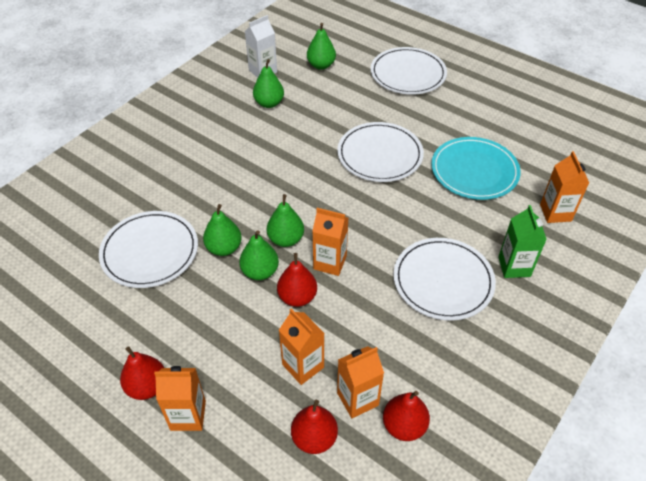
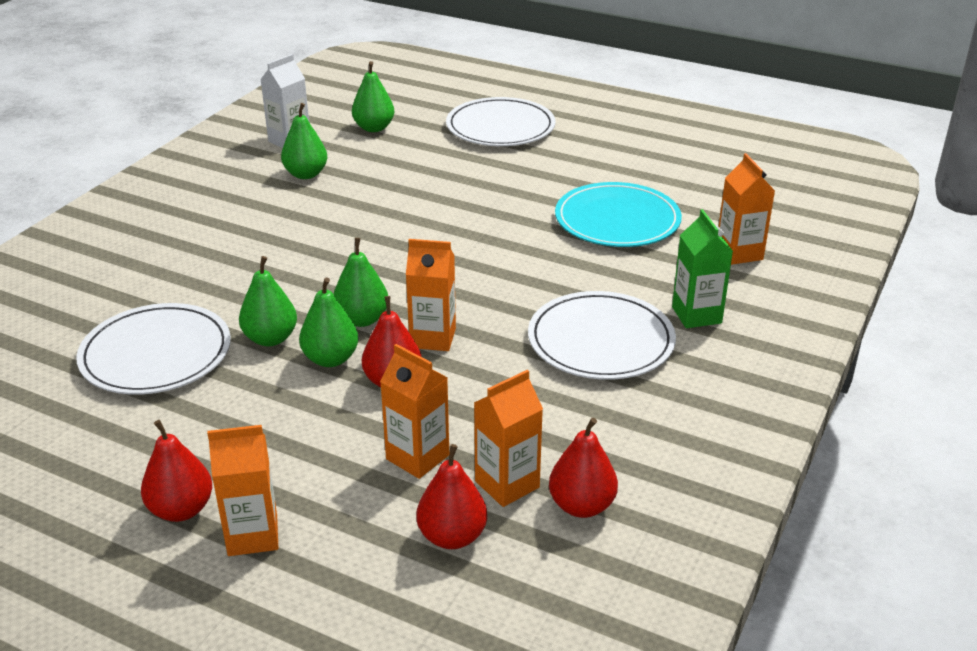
camera: 10 degrees left, 15 degrees down
white plate [337,122,424,182] -> none

